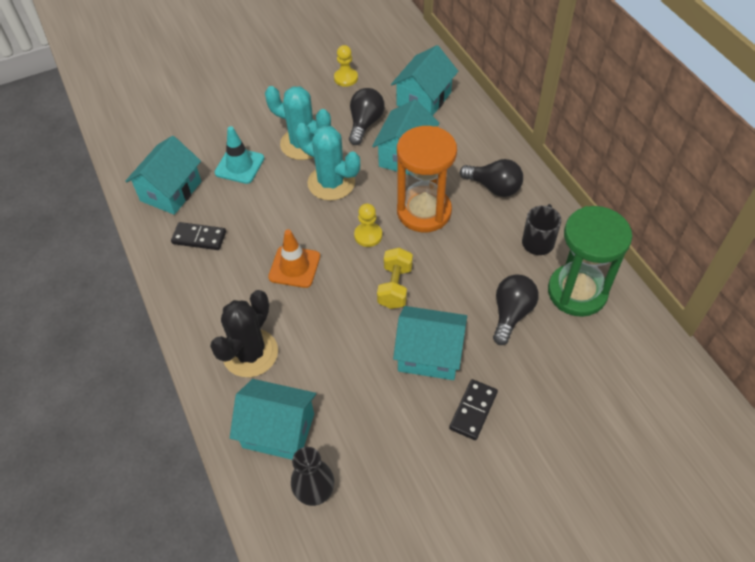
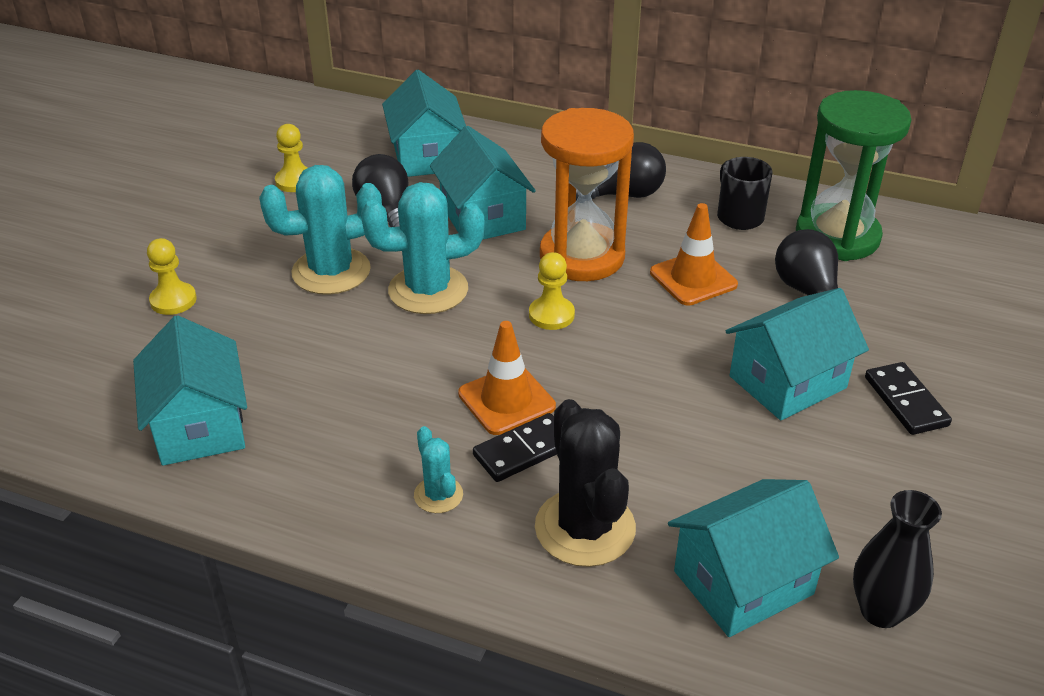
camera: 45 degrees left, 15 degrees down
black domino [171,222,226,250] -> black domino moved to [473,413,557,482]
turquoise traffic cone [215,126,264,184] -> none
yellow dumbbell [377,247,413,309] -> none
none -> yellow pawn [147,238,197,315]
none -> turquoise cactus [414,426,463,513]
none -> orange traffic cone [650,203,738,306]

